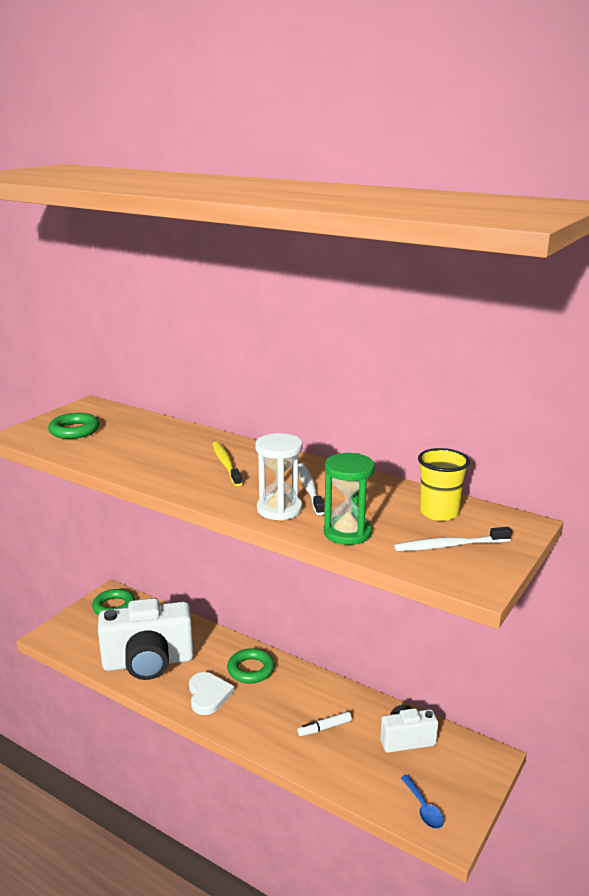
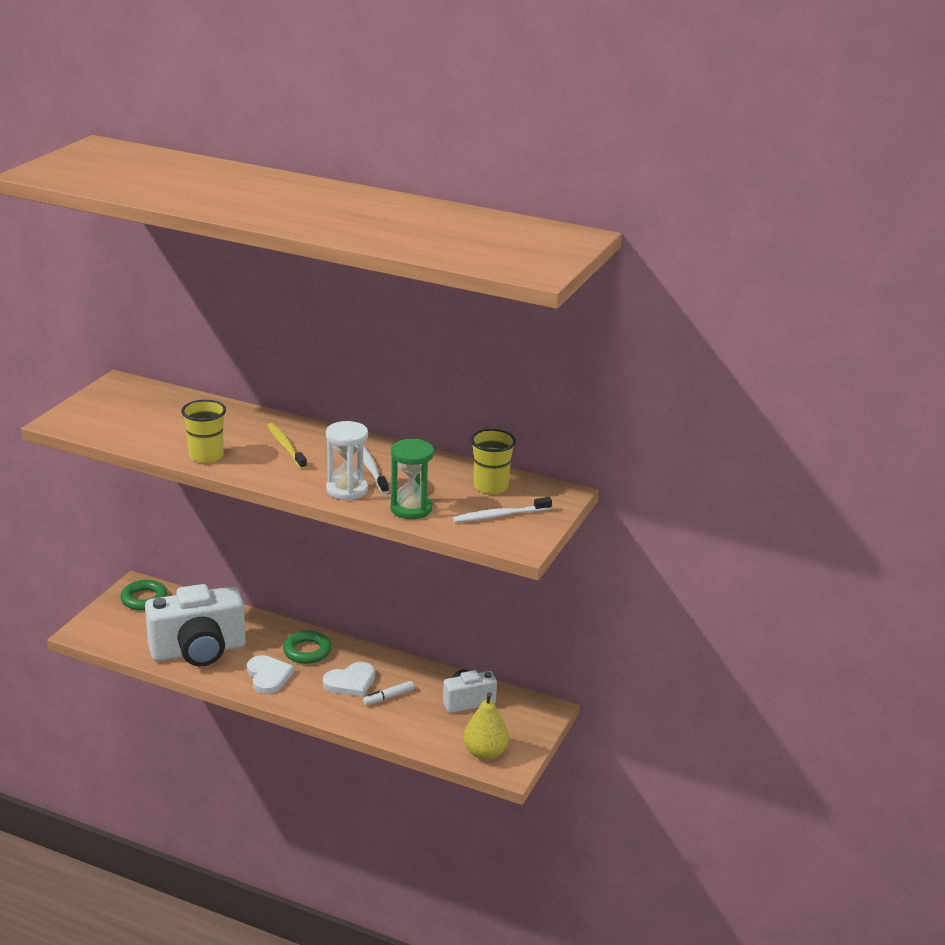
camera: 10 degrees left, 5 degrees up
green ring [48,413,99,439] -> none
blue spoon [401,775,444,829] -> yellow pear [463,692,509,760]
none -> yellow cup [181,400,226,463]
none -> white heart [323,662,375,697]

